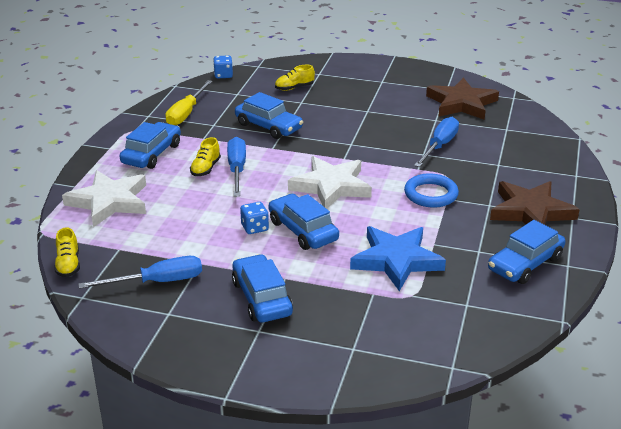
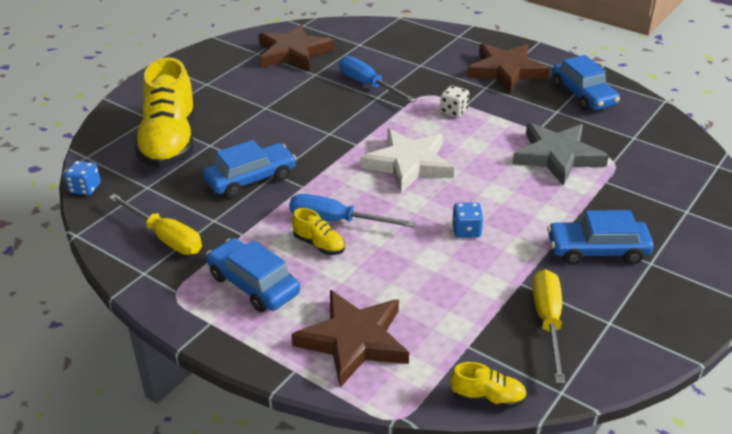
camera: 70 degrees left, 5 degrees up
white star [62,170,146,227] -> brown star [291,290,409,388]
blue screwdriver [78,256,202,289] -> yellow screwdriver [533,269,566,384]
blue car [269,194,339,250] -> none
yellow shoe [275,65,315,91] -> yellow shoe [135,57,196,168], size x2.36
blue star [350,226,446,291] -> grey star [513,123,609,186]
blue ring [404,173,459,208] -> white dice [440,85,469,117]

